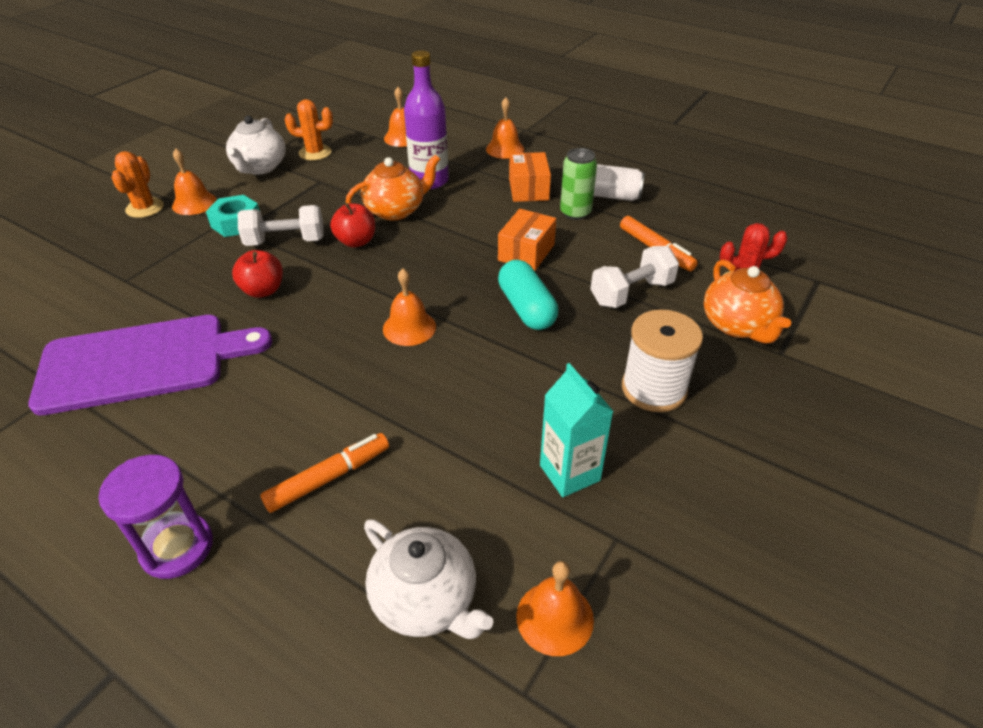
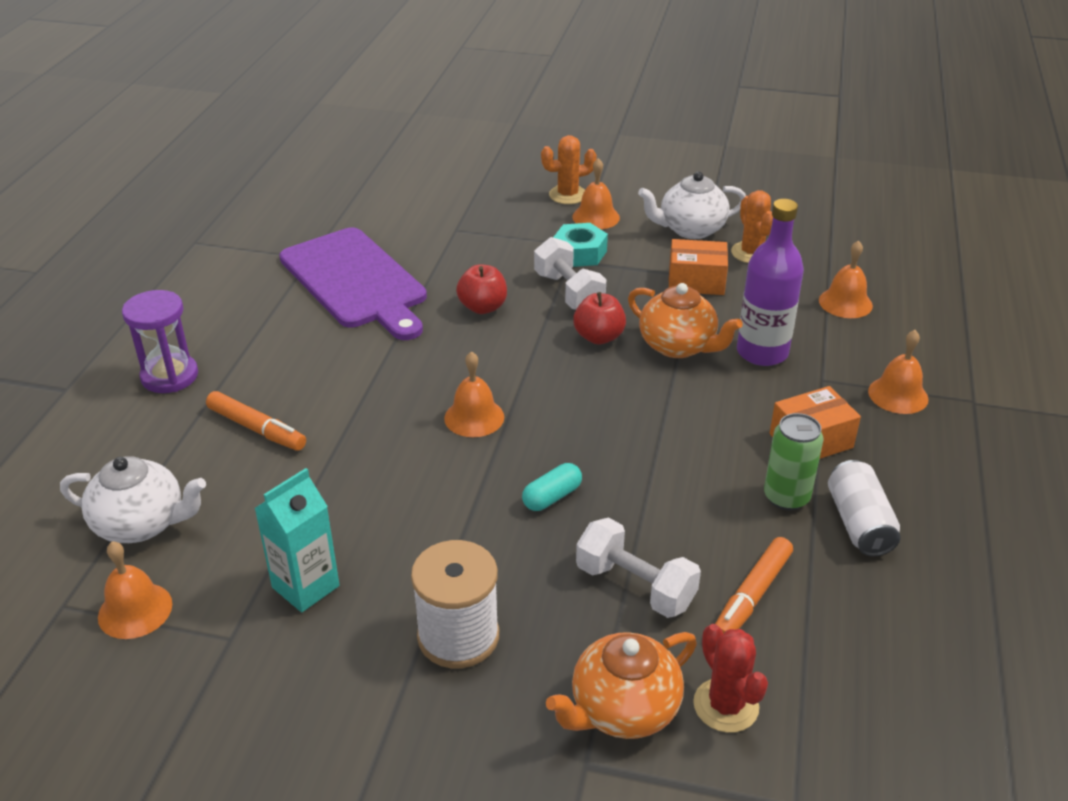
camera: 70 degrees right, 5 degrees down
white teapot [364,520,493,639] -> white teapot turned 105 degrees counterclockwise [60,456,206,543]
orange box [498,209,556,271] -> orange box moved to [669,239,728,295]
turquoise capsule [498,260,558,330] -> turquoise capsule [522,463,582,511], size x0.61

